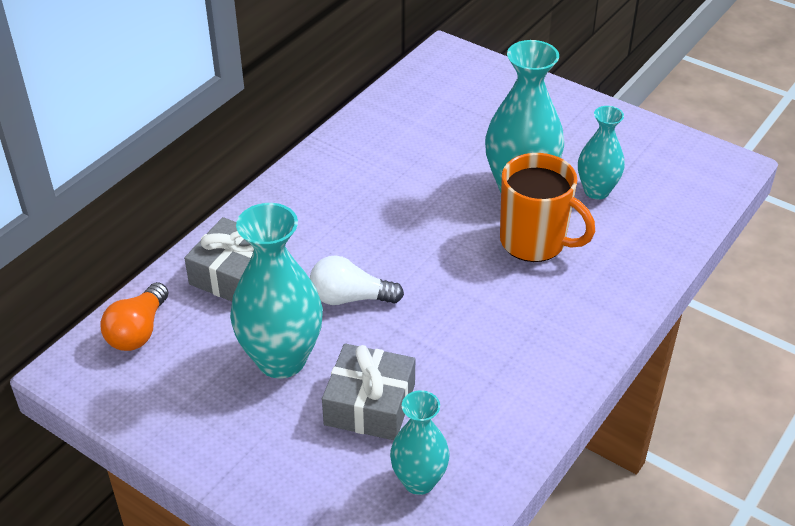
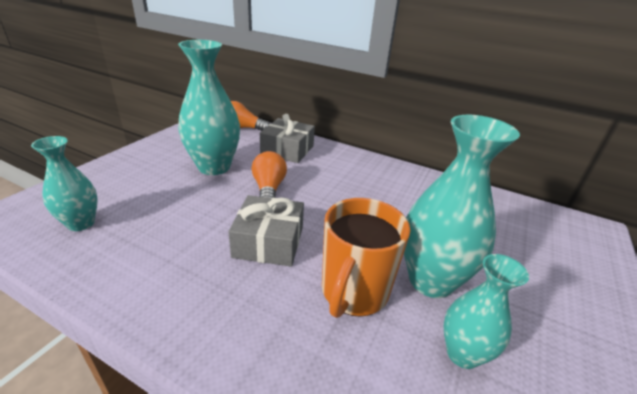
camera: 80 degrees right, 10 degrees down
white light bulb [310,256,404,305] -> orange light bulb [252,151,287,198]
grey gift [322,343,415,440] -> grey gift moved to [228,195,304,267]

